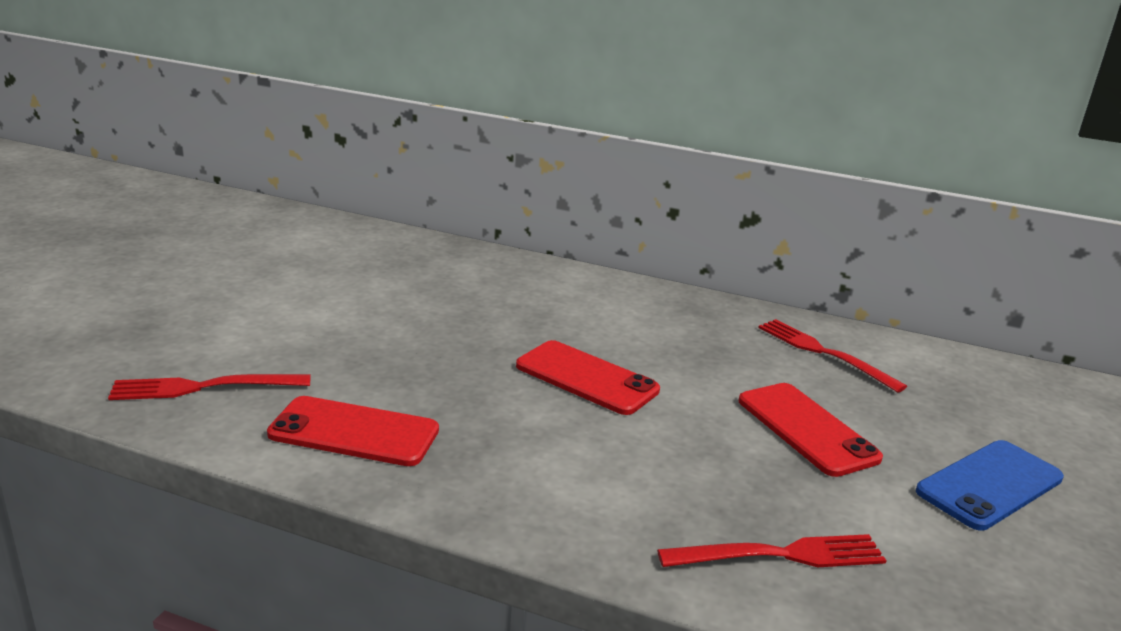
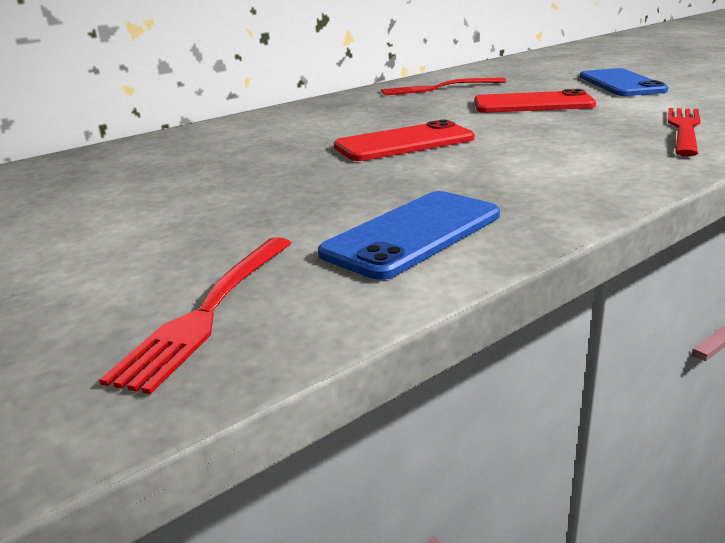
camera: 55 degrees left, 0 degrees up
red phone [267,396,439,466] -> blue phone [318,191,500,280]

